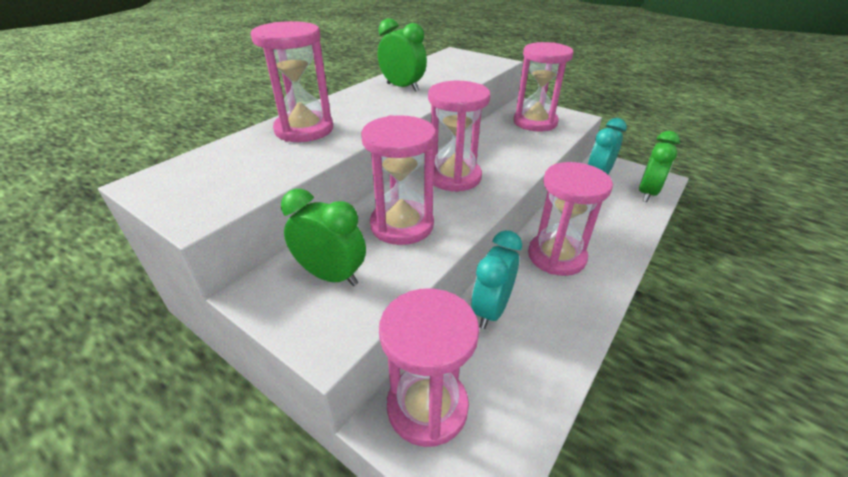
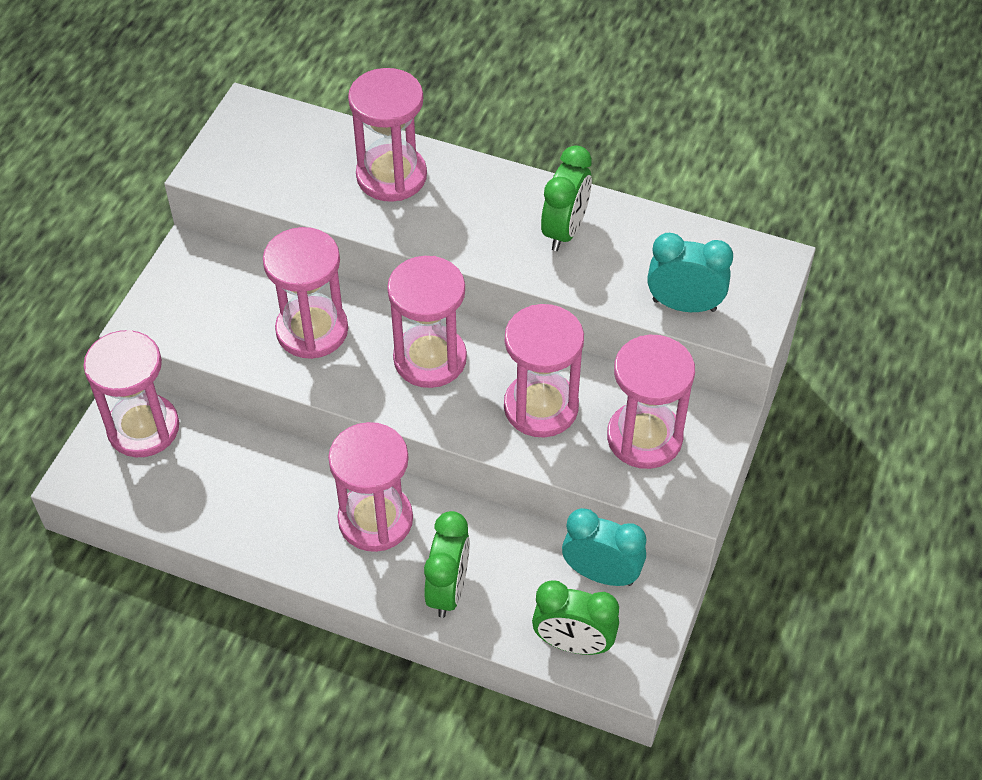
camera: 75 degrees right, 15 degrees up
green clock [281,189,366,286] -> green clock moved to [424,511,470,618]
turquoise clock [471,230,522,329] -> turquoise clock moved to [647,233,733,312]
none -> pink hourglass [504,304,584,437]

